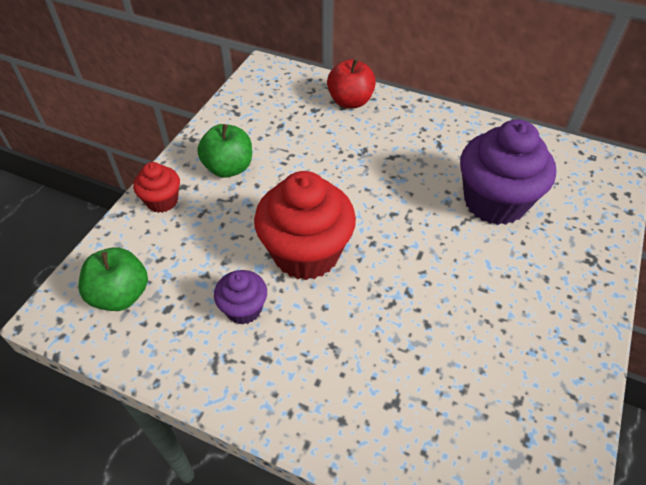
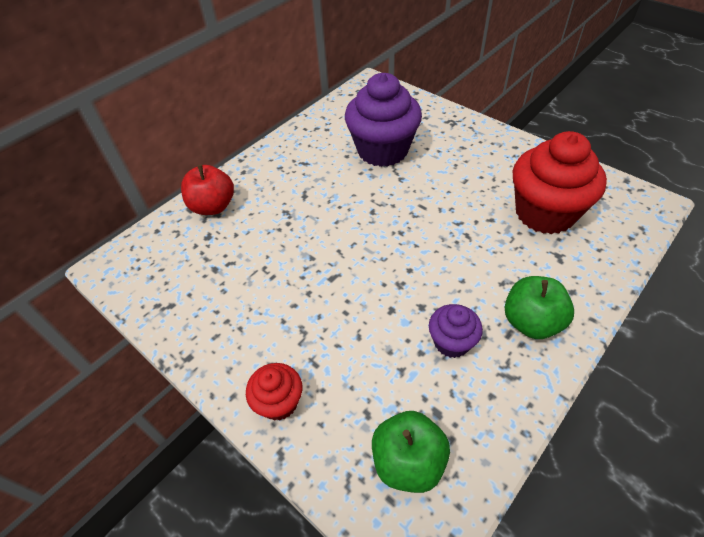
camera: 70 degrees left, 0 degrees up
green apple [197,124,252,178] -> green apple moved to [505,276,574,339]
red cupcake [254,171,356,280] -> red cupcake moved to [513,131,607,234]

